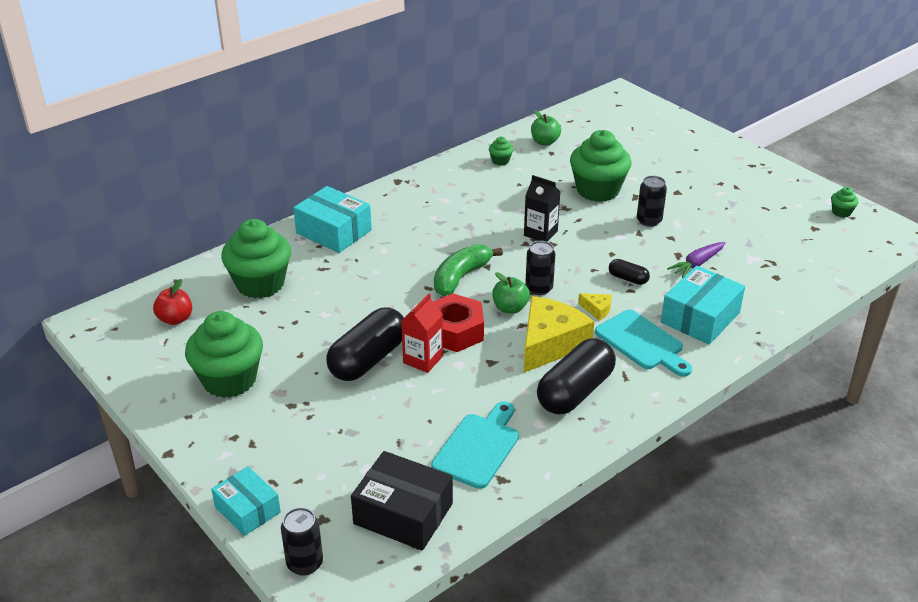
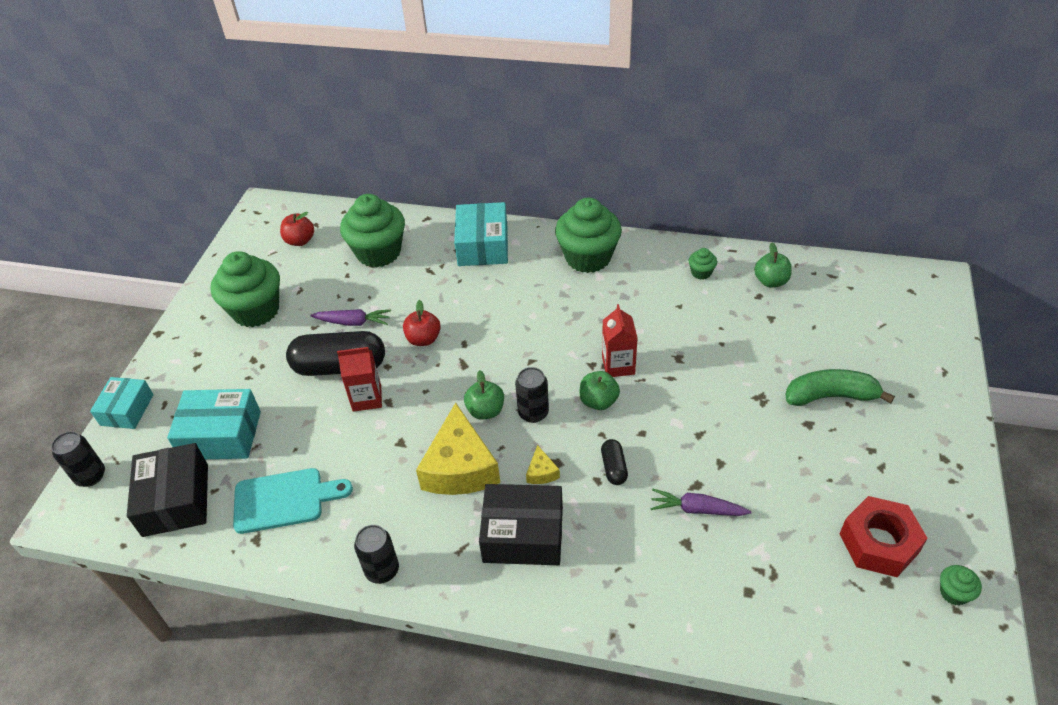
camera: 55 degrees right, 10 degrees up
red nut [433,293,484,352] -> red nut moved to [840,496,928,577]
green banana [434,244,503,296] -> green banana moved to [785,369,895,406]
yellow cheese [523,296,594,373] -> yellow cheese turned 90 degrees clockwise [416,403,500,495]
black carton [524,175,561,242] -> red carton [602,304,638,377]
black capsule [537,338,616,414] -> none
green cupcake [570,130,632,202] -> green cupcake moved to [555,198,622,273]
turquoise cutting board [595,310,692,377] -> black box [479,484,563,565]
black can [637,176,667,227] -> black can moved to [354,525,399,584]
turquoise box [661,266,745,344] -> turquoise box moved to [167,389,261,459]
none -> purple carrot [310,309,391,326]
none -> red apple [403,300,441,346]
none -> green apple [579,371,620,410]

